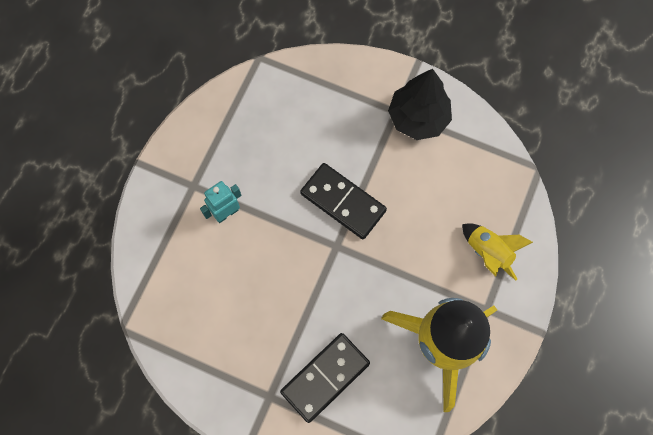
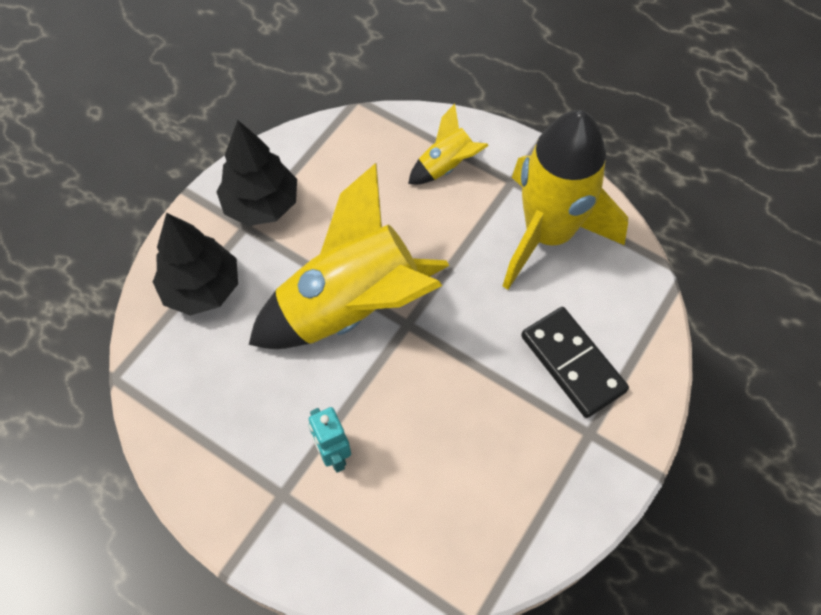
camera: 80 degrees left, 10 degrees down
black domino [300,163,387,239] -> yellow rocket [249,163,449,349]
none -> black tree [153,213,238,316]

